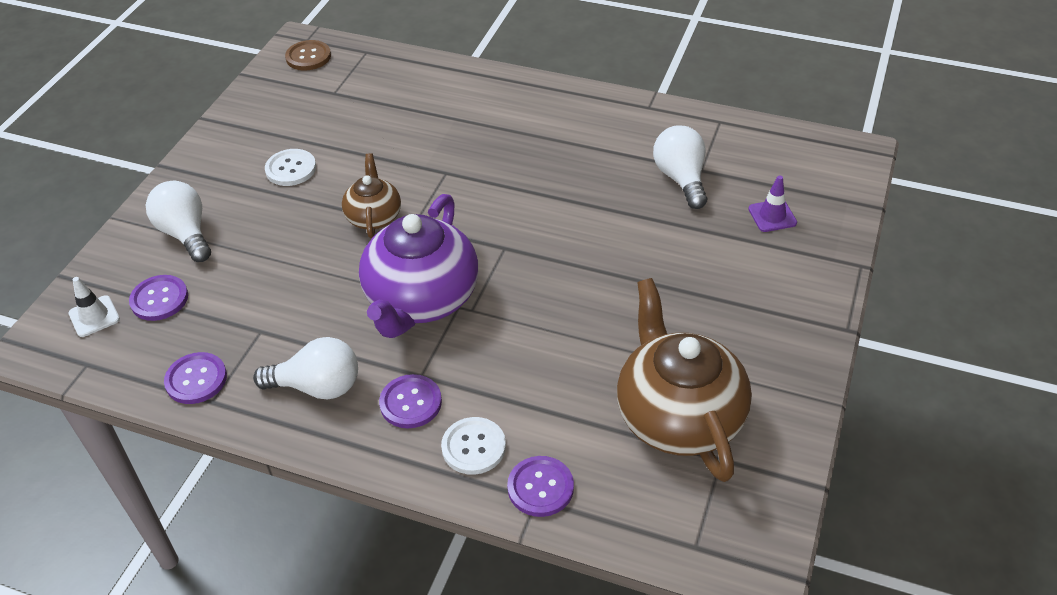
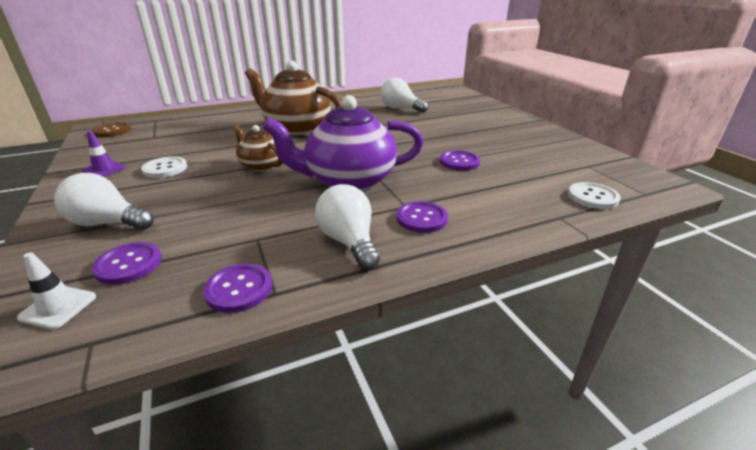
camera: 45 degrees left, 15 degrees down
white light bulb [253,337,358,400] -> white light bulb turned 75 degrees counterclockwise [315,184,380,270]
purple teapot [359,194,478,338] -> purple teapot turned 105 degrees clockwise [263,95,424,191]
white button [441,417,506,475] -> white button moved to [568,182,621,209]
purple button [507,456,574,517] -> purple button moved to [440,150,480,171]
brown teapot [617,278,752,482] -> brown teapot moved to [245,61,342,135]
purple traffic cone [748,175,797,232] -> purple traffic cone moved to [82,131,126,177]

